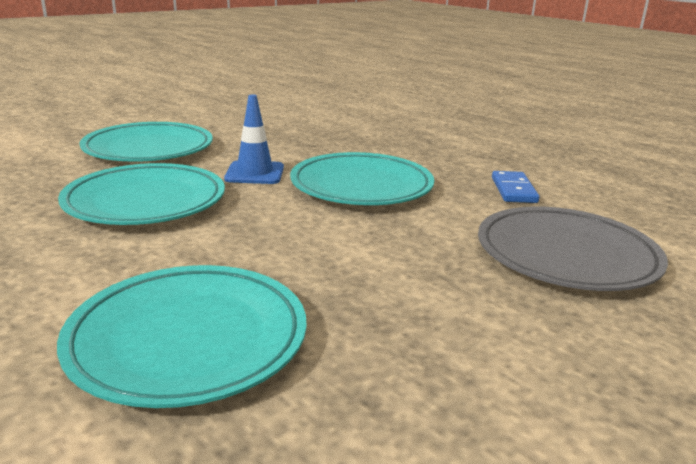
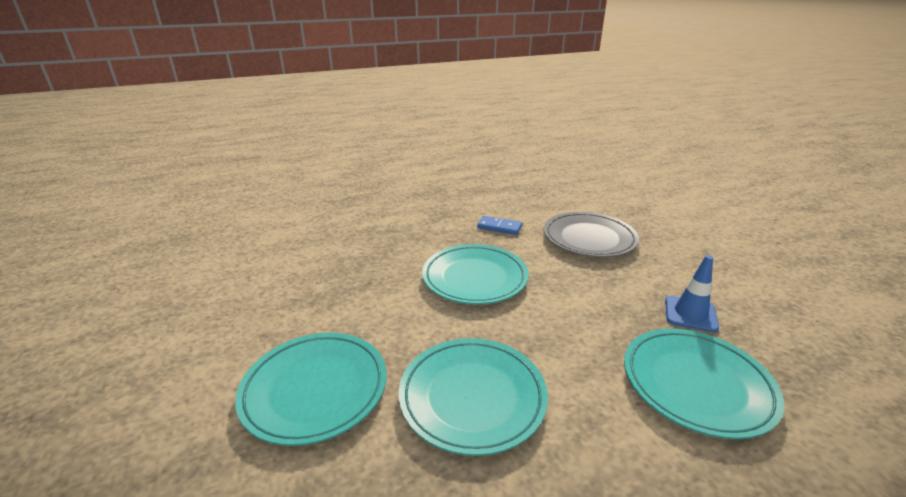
camera: 70 degrees left, 5 degrees up
blue traffic cone [224,94,284,184] -> blue traffic cone moved to [665,255,719,333]

